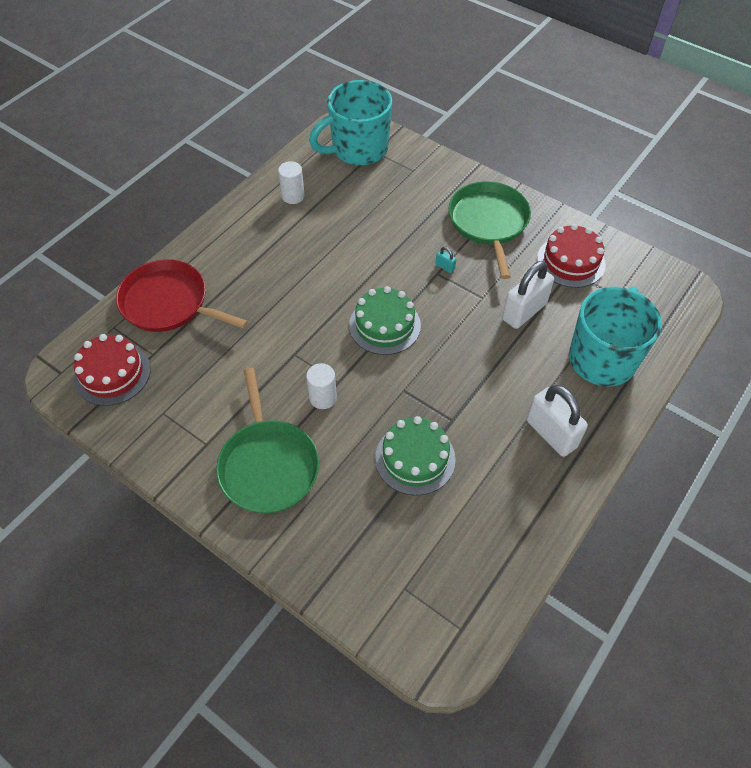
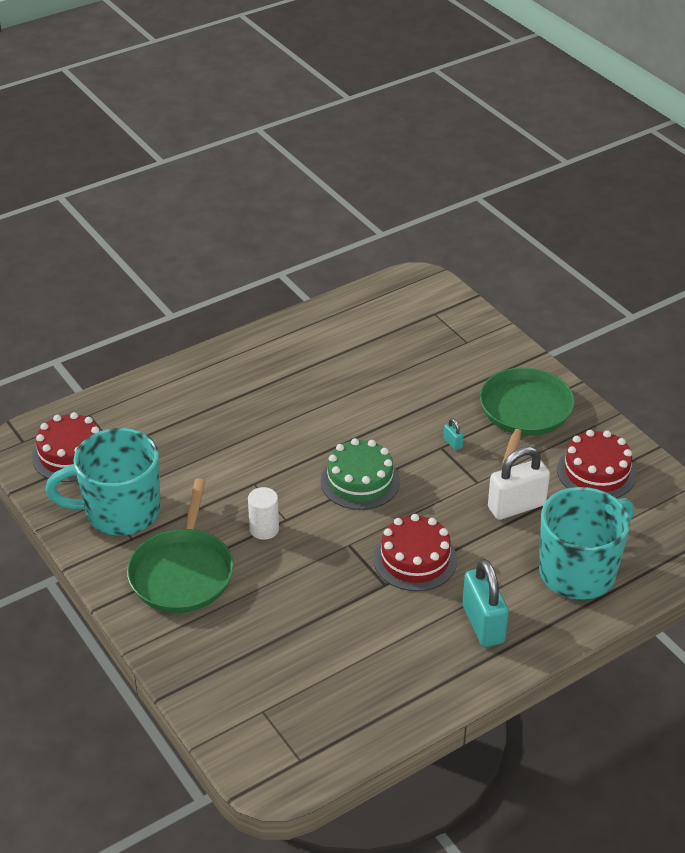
camera: 20 degrees right, 15 degrees down
red pan [116,259,248,332] -> none
white cylinder [278,161,305,204] -> none
turquoise mug [309,80,392,166] -> turquoise mug moved to [46,428,160,535]
green cake [375,416,456,496] -> none
white padlock [527,385,588,457] -> turquoise padlock [462,559,509,647]
none -> red cake [373,514,457,591]

